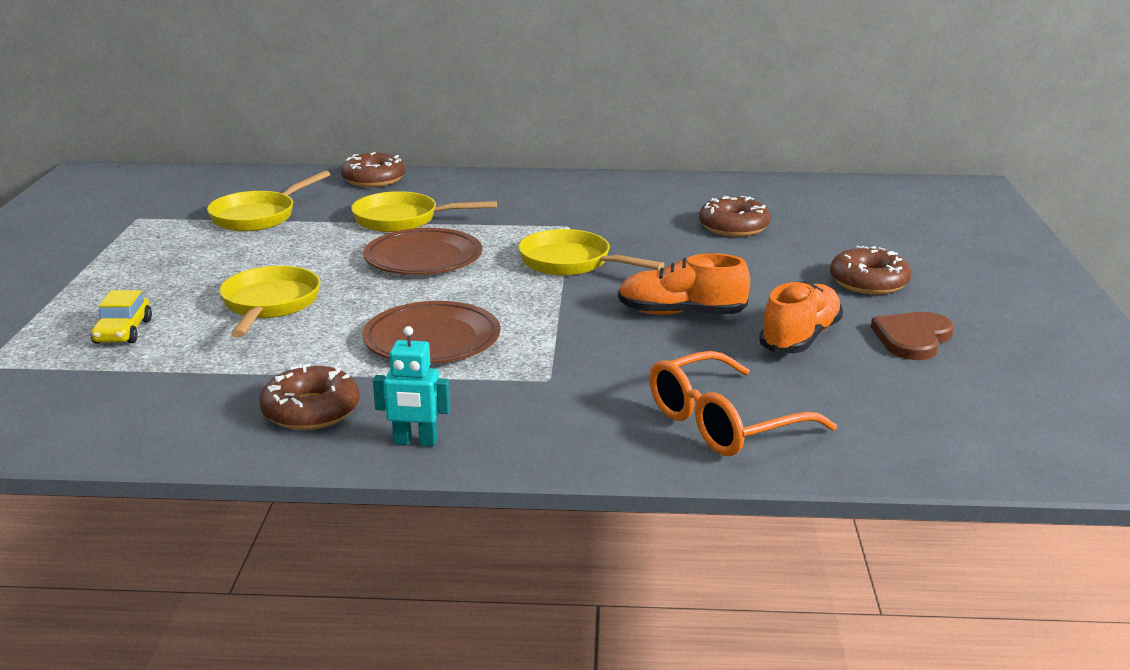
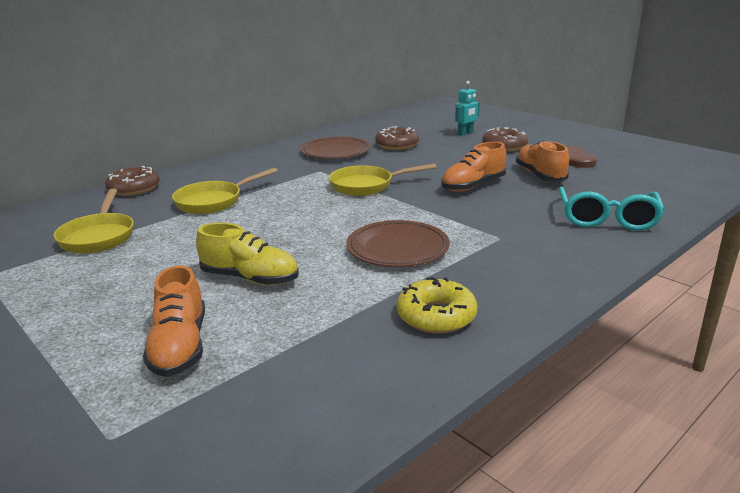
camera: 45 degrees left, 0 degrees up
yellow car [91,290,152,344] -> orange shoe [143,266,205,377]
yellow pan [219,266,320,337] -> yellow shoe [196,223,299,285]
brown donut [260,364,360,430] -> yellow donut [397,277,478,334]
brown plate [363,228,482,275] -> brown plate moved to [300,137,371,159]
turquoise robot [373,326,450,447] -> turquoise robot moved to [455,81,480,136]
orange glasses [649,351,837,456] -> turquoise glasses [559,187,665,231]

